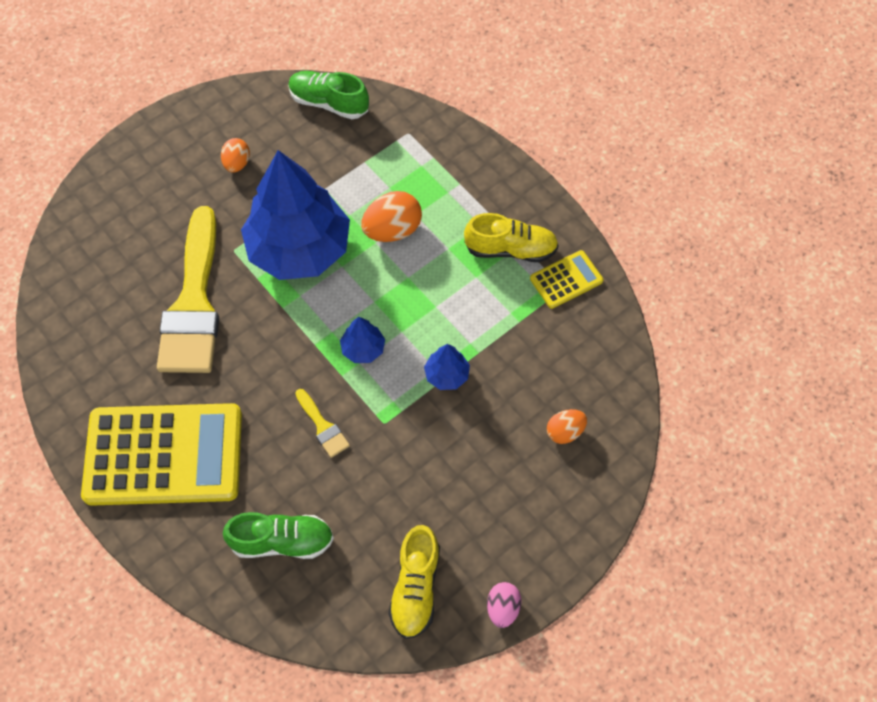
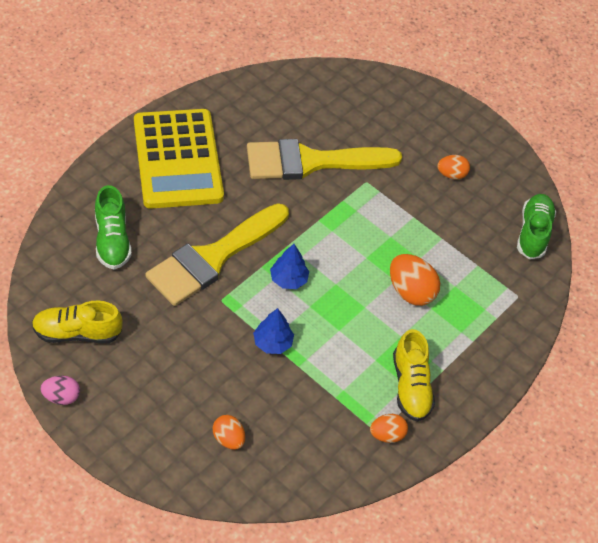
camera: 75 degrees right, 10 degrees down
blue tree [241,150,350,280] -> none
yellow brush [295,389,350,458] -> yellow brush [145,203,289,306], size x2.45
yellow calculator [530,250,603,309] -> orange egg [370,414,408,443]

